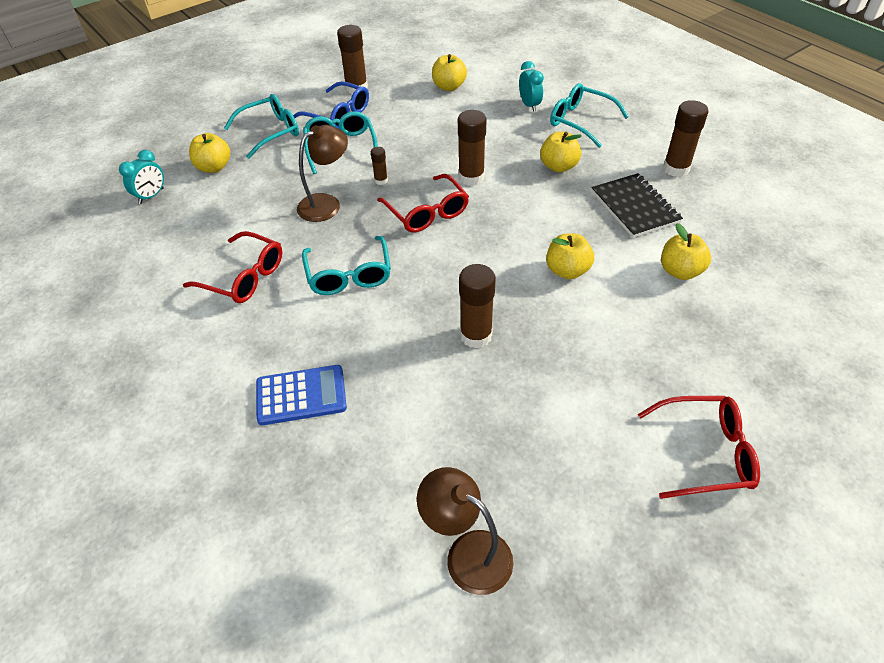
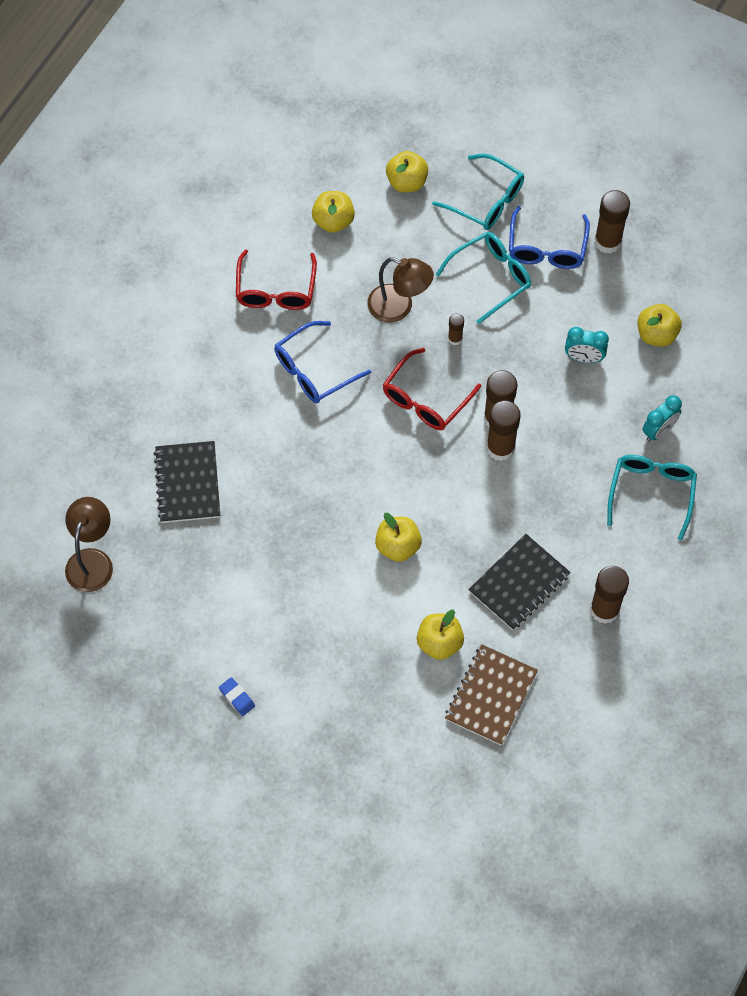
camera: 65 degrees right, 15 degrees up
turquoise clock [119,150,164,204] -> turquoise clock moved to [565,327,609,363]
blue calculator [256,365,347,425] -> none
turquoise glasses [302,236,391,295] -> blue glasses [274,321,371,403]
brown glue stick [459,264,496,349] -> brown glue stick moved to [486,400,521,461]
yellow apple [540,132,582,172] -> yellow apple moved to [312,191,355,233]
red glasses [638,396,760,499] -> blue eraser [219,677,255,716]
none -> black notebook [154,441,220,523]
none -> brown notebook [445,644,538,745]

